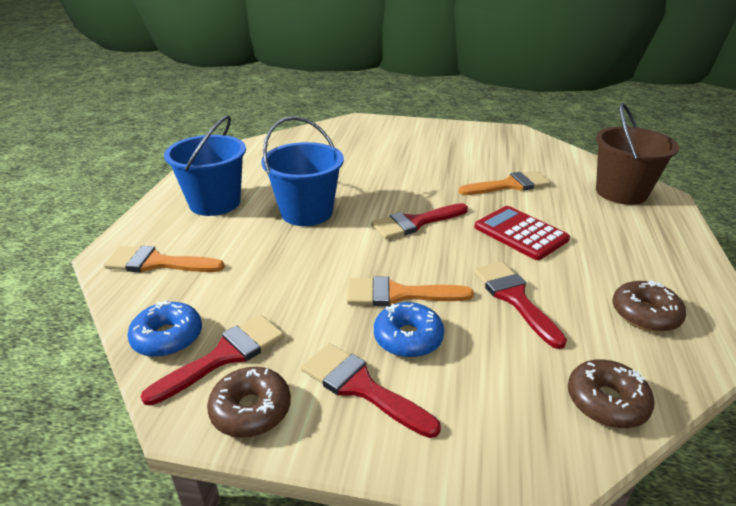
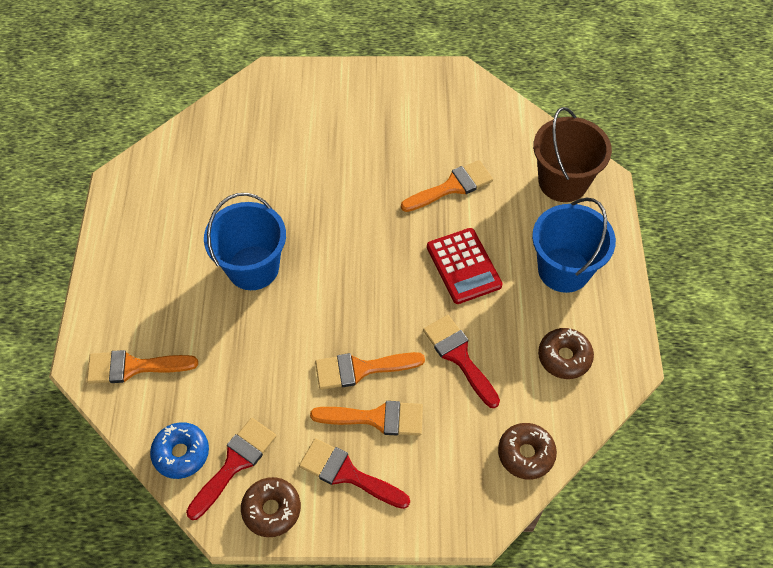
camera: 10 degrees left, 25 degrees up
blue bucket [164,116,246,216] -> blue bucket moved to [532,198,616,293]
red brush [371,203,468,239] -> none
blue donut [374,302,444,358] -> orange brush [310,401,423,436]
red calculator [474,206,570,260] -> red calculator turned 150 degrees counterclockwise [427,228,503,304]

